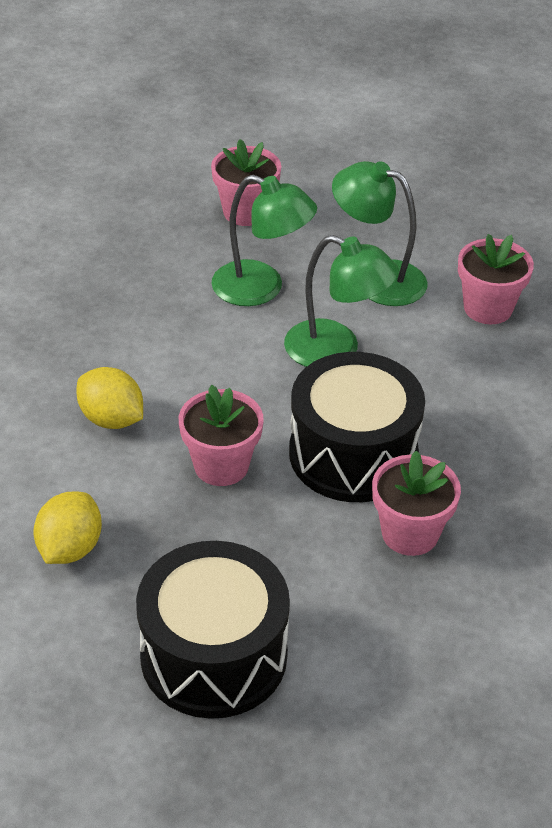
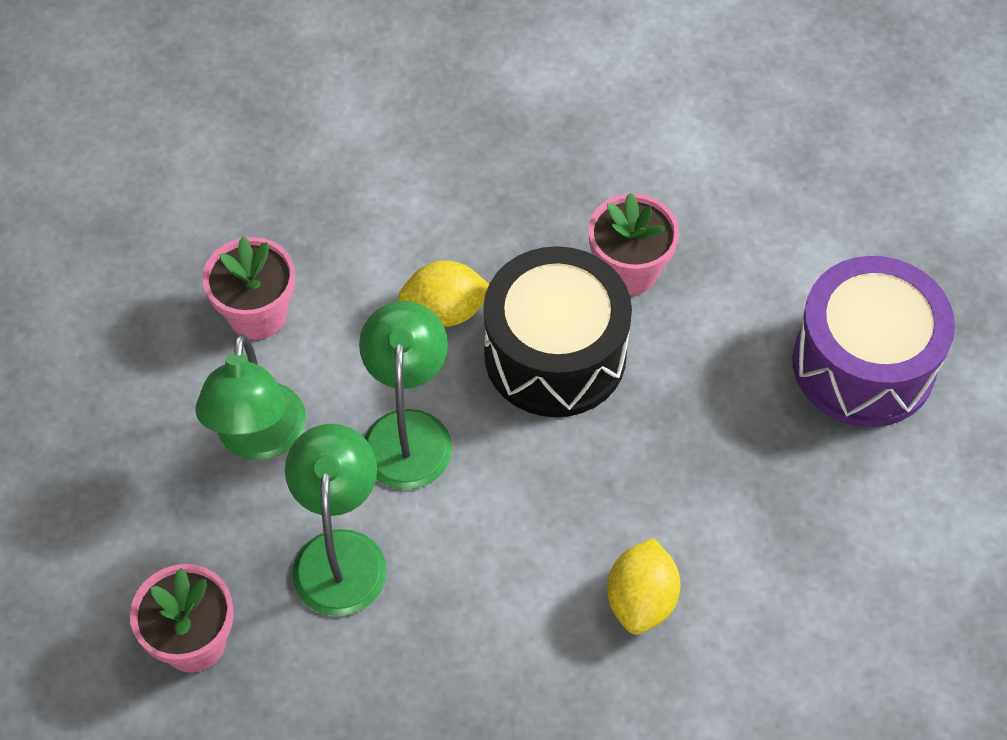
camera: 115 degrees left, 15 degrees up
yellow lemon [34,491,102,564] -> yellow lemon moved to [398,261,489,327]
black drum [136,541,290,719] -> purple drum [792,256,955,427]
pink flower pot [179,385,264,486] -> none

